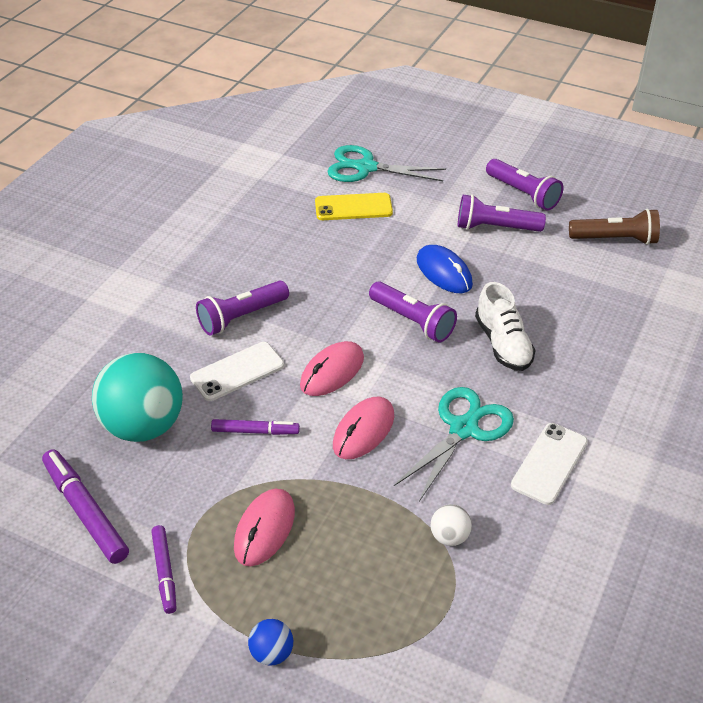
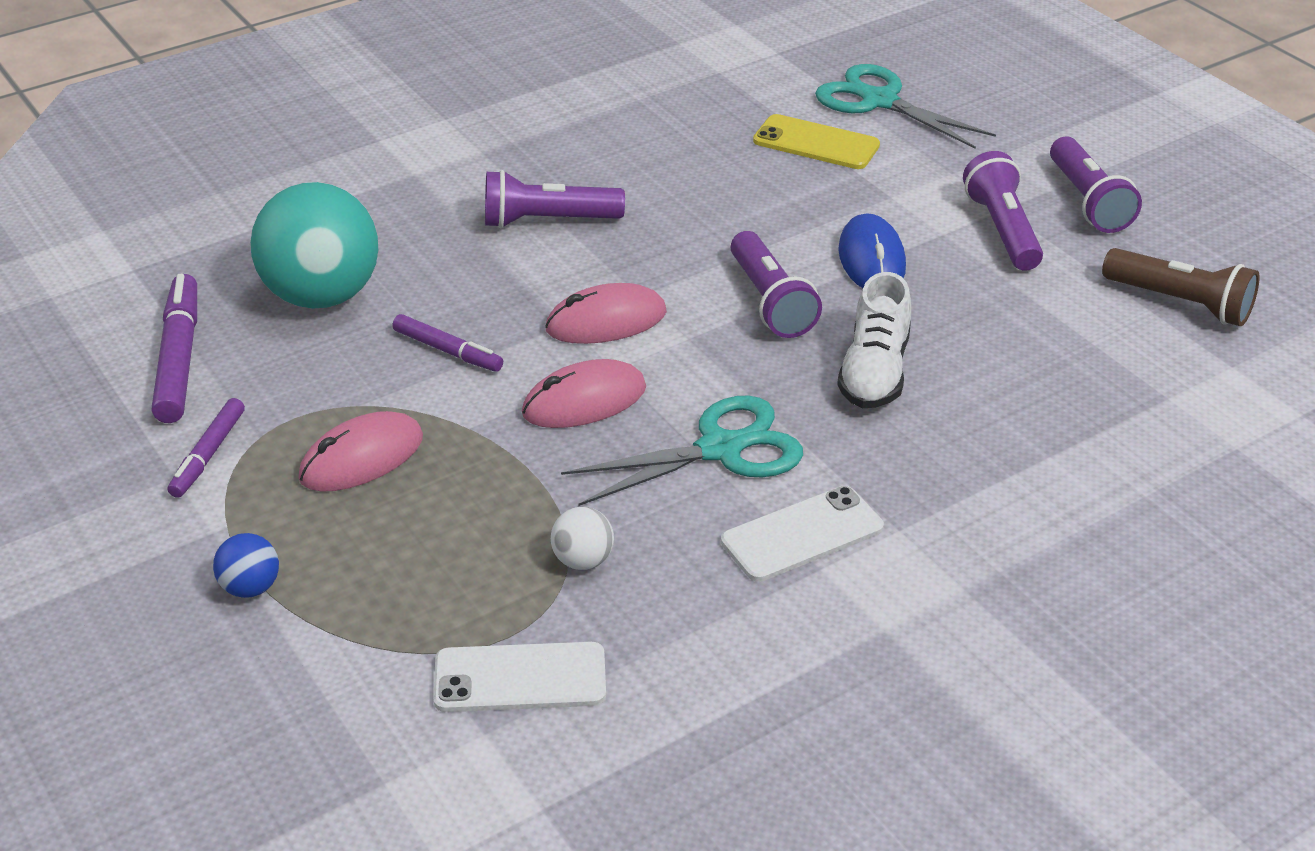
camera: 30 degrees right, 5 degrees down
white phone [190,342,284,401] -> white phone moved to [433,642,606,712]
purple flashlight [458,194,546,232] -> purple flashlight turned 45 degrees clockwise [963,151,1043,271]

